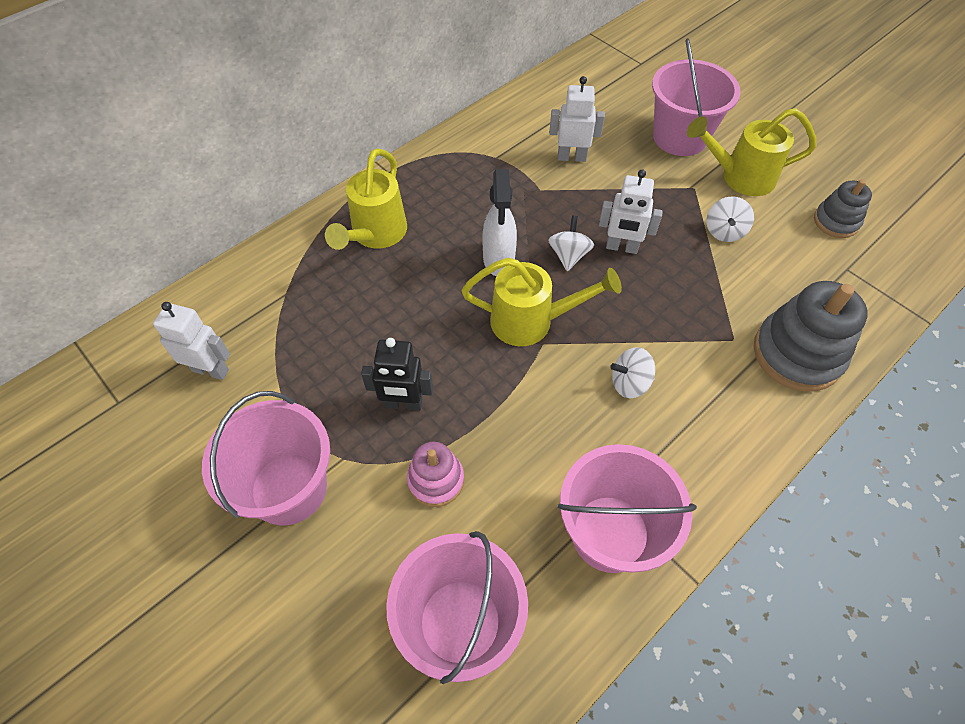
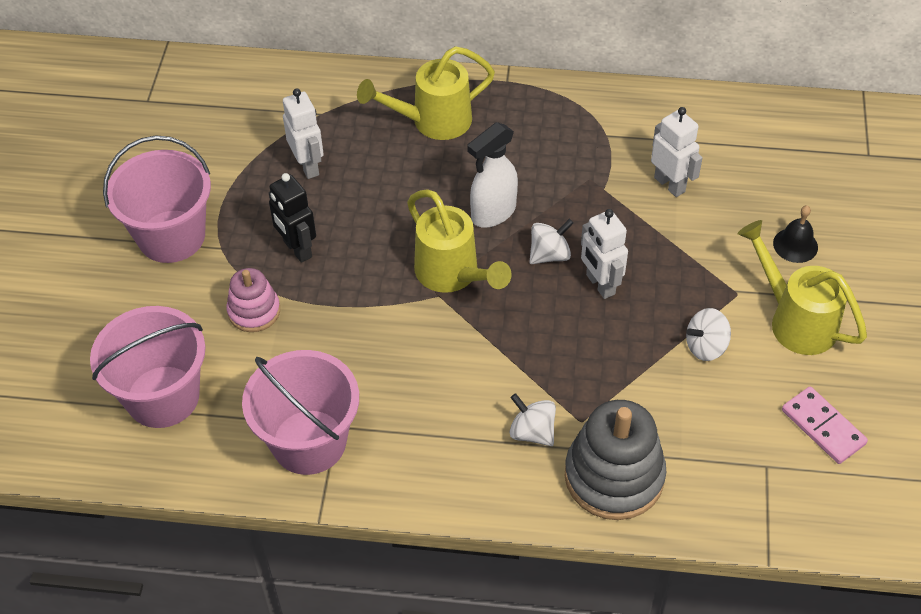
camera: 50 degrees right, 5 degrees down
white robot [153,302,230,380] -> white robot moved to [283,88,324,179]
white spinning top [610,347,655,398] -> white spinning top moved to [510,393,556,446]
pink bucket [652,38,741,156] -> black bell [773,205,818,263]
grey stacking toy [814,179,872,238] -> pink domino [782,387,868,464]

